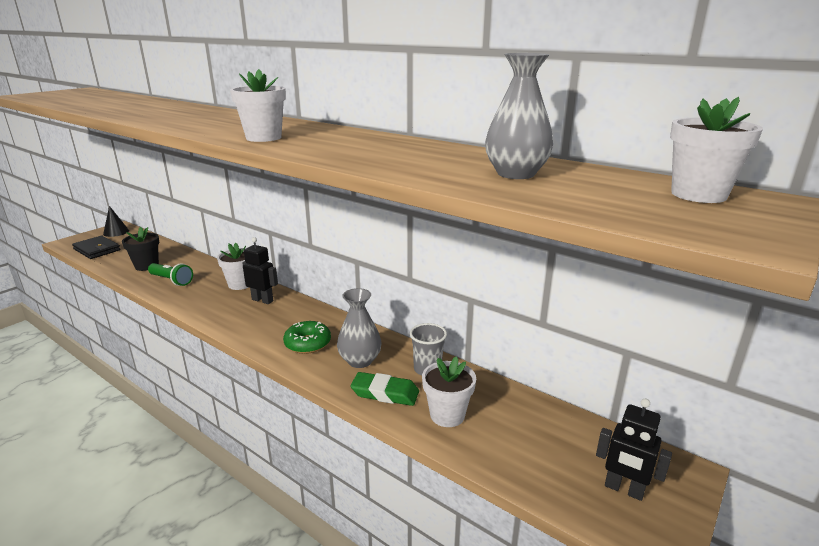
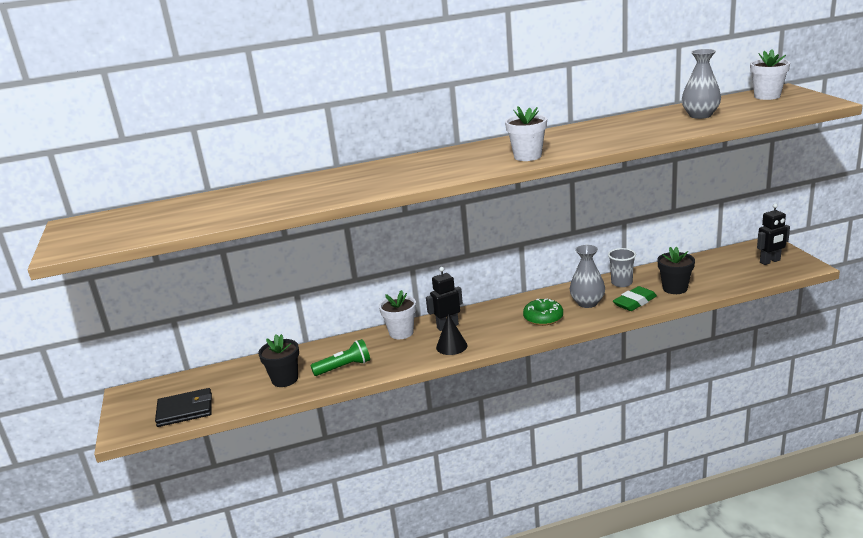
camera: 50 degrees left, 0 degrees up
black cone [103,206,129,237] -> black cone moved to [436,314,467,355]
white flower pot [422,356,476,427] -> black flower pot [657,247,695,294]

